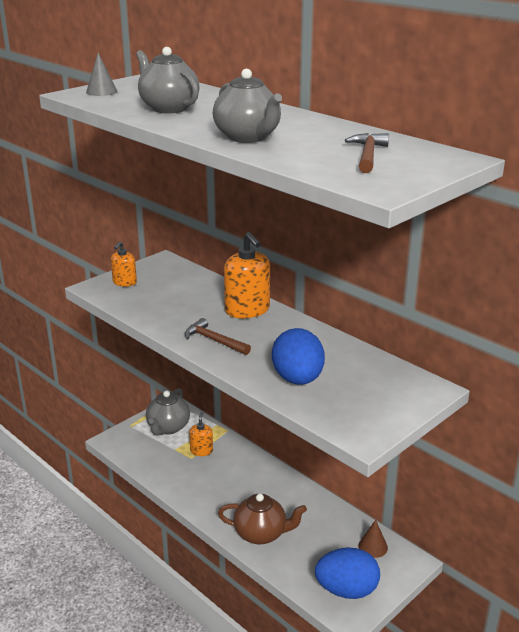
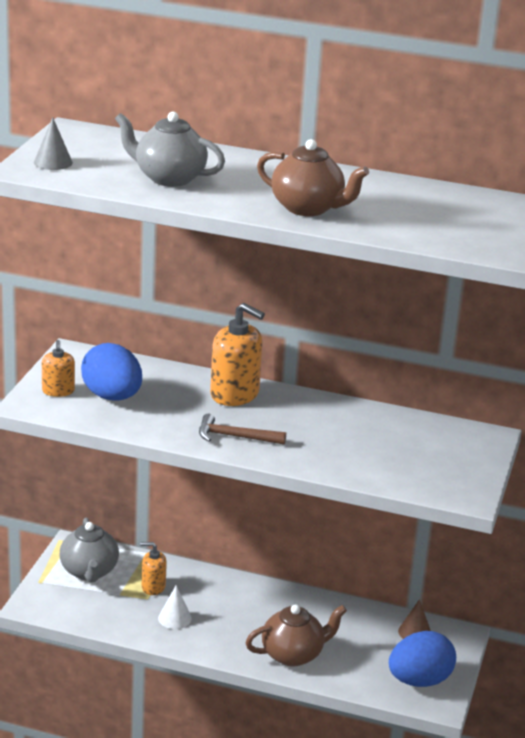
camera: 30 degrees left, 0 degrees up
orange soap dispenser [189,412,213,456] -> orange soap dispenser turned 60 degrees counterclockwise [140,542,167,595]
grey teapot [213,69,282,143] -> brown teapot [257,139,369,216]
blue egg [272,328,325,385] -> blue egg moved to [81,343,142,401]
brown hammer [345,133,389,173] -> none
none -> white cone [158,585,192,629]

